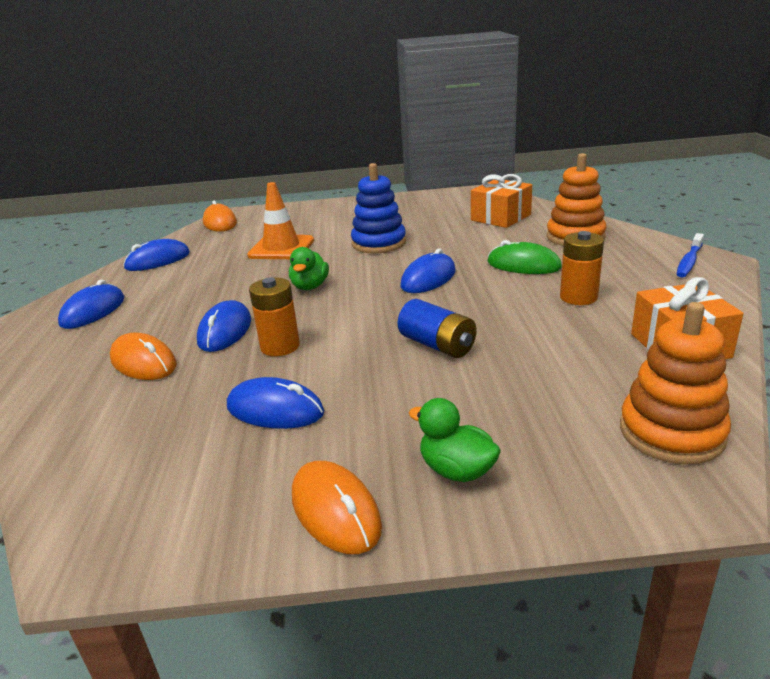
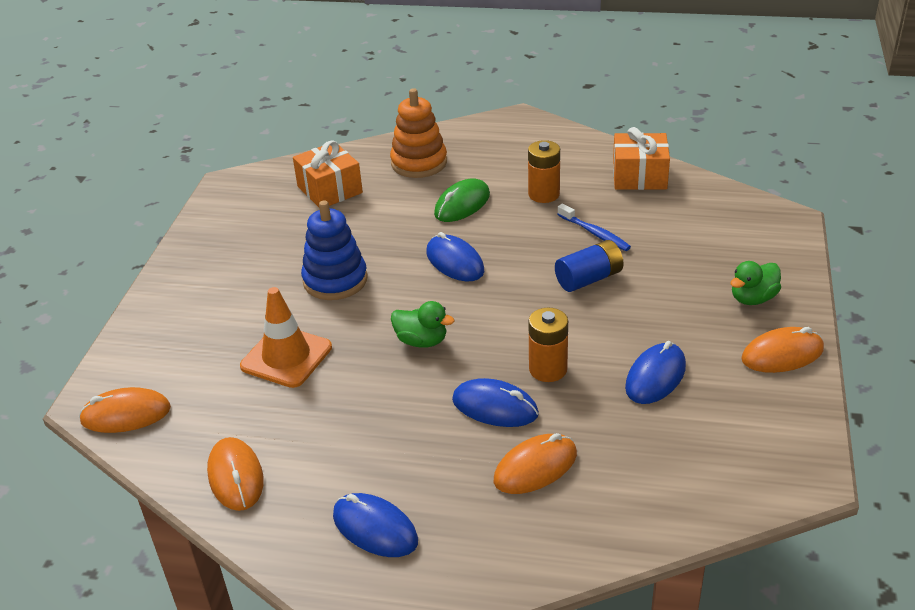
camera: 75 degrees left, 10 degrees up
blue mouse [123,239,190,271] -> orange mouse [207,437,264,511]
orange stacking toy [620,302,731,464] -> none
blue toothbrush [677,233,704,277] -> blue toothbrush moved to [557,204,631,251]

